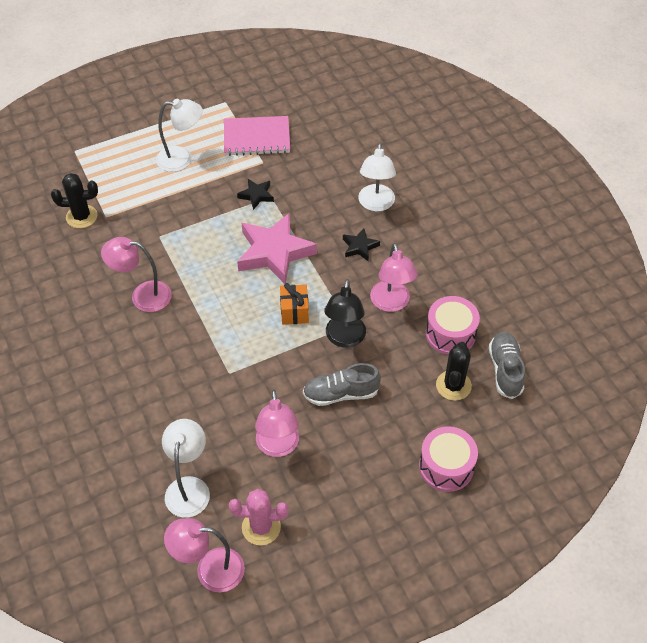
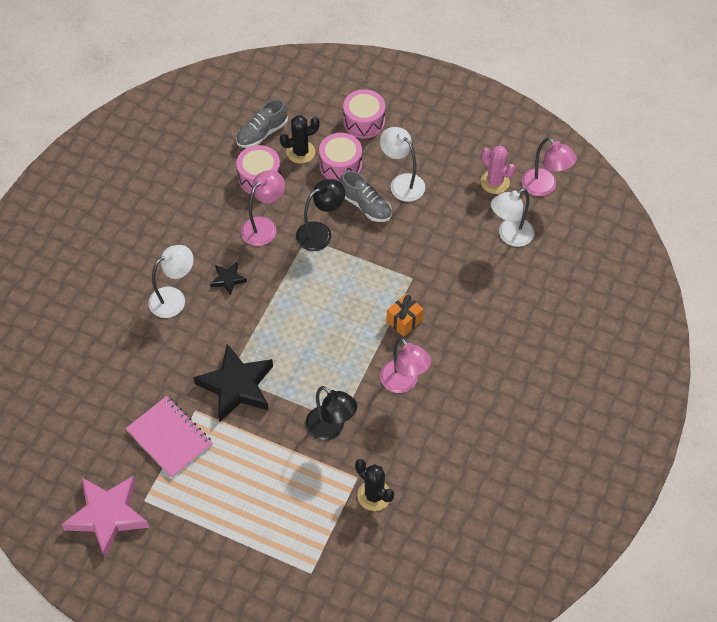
camera: 130 degrees left, 5 degrees up
white lamp [156,99,203,172] -> white lamp moved to [380,127,425,202]
black star [237,179,274,210] -> black star [193,344,273,422], size x2.10
pink star [237,213,317,284] -> pink star moved to [61,476,150,558]
pink lamp [255,390,299,457] -> none
orange gift [280,283,309,325] -> orange gift moved to [387,294,424,337]
none -> black lamp [305,386,357,441]
none -> pink drum [319,133,362,182]

